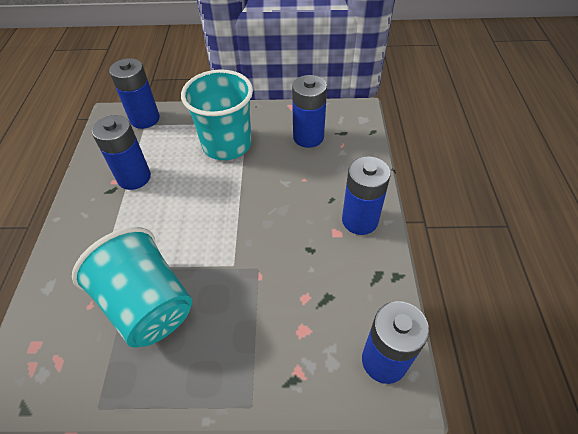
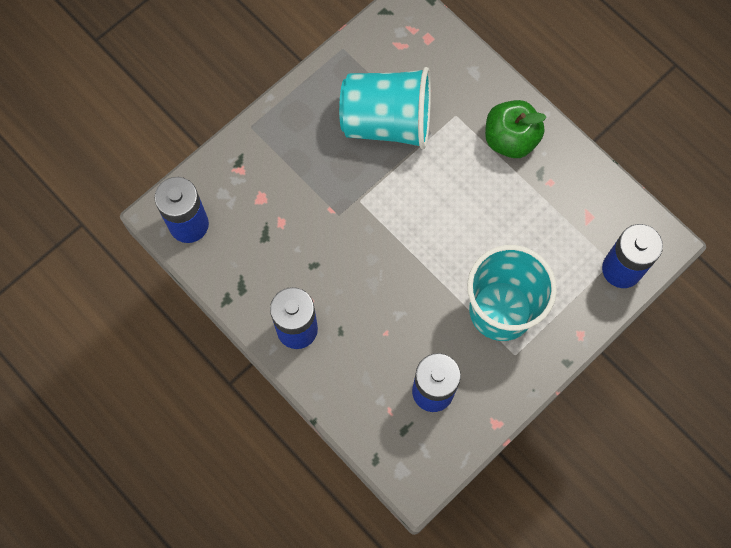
camera: 135 degrees right, 20 degrees up
blue battery [92,115,151,190] -> none
none -> green apple [485,100,547,158]

